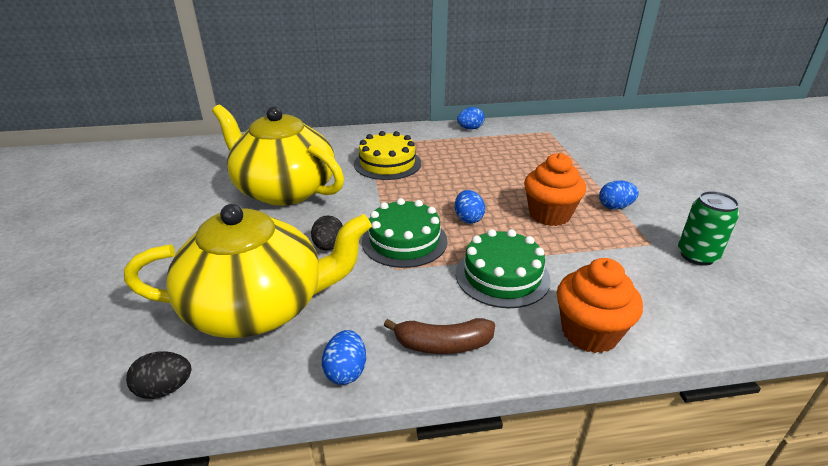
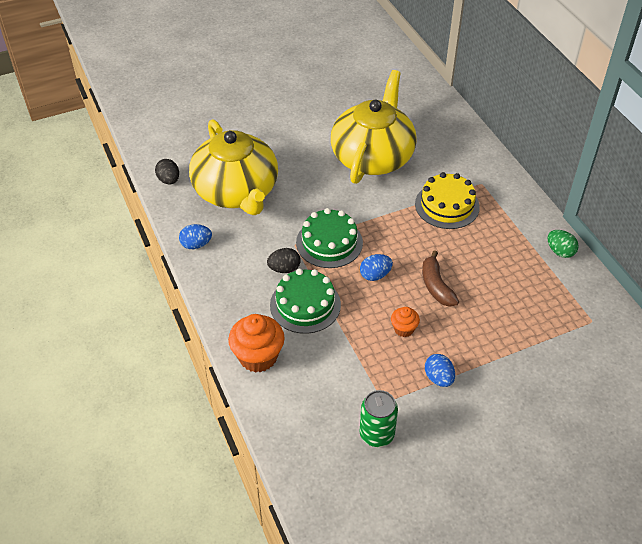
camera: 75 degrees right, 15 degrees up
black egg [311,216,343,250] -> black egg moved to [267,248,301,273]
brown banana [384,318,495,354] -> brown banana moved to [422,250,459,307]
blue egg [457,107,485,130] -> green egg [547,230,579,258]
orange cupcake [524,153,586,226] -> orange cupcake [391,307,420,337], size x0.53

